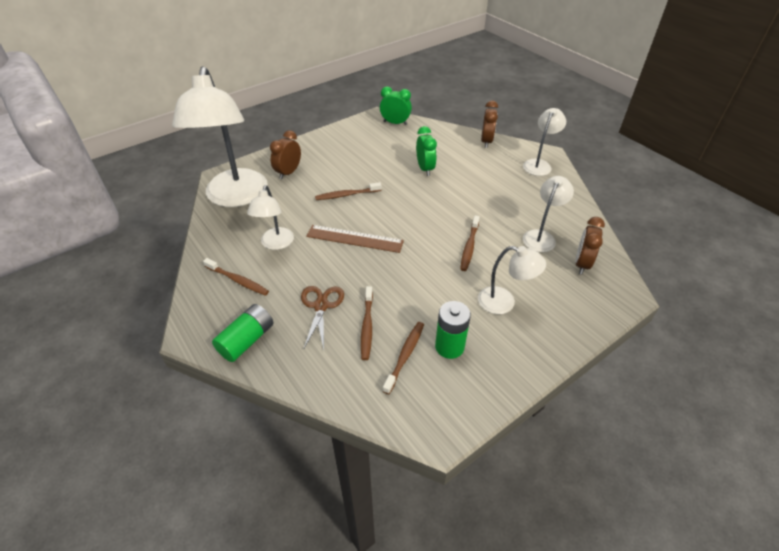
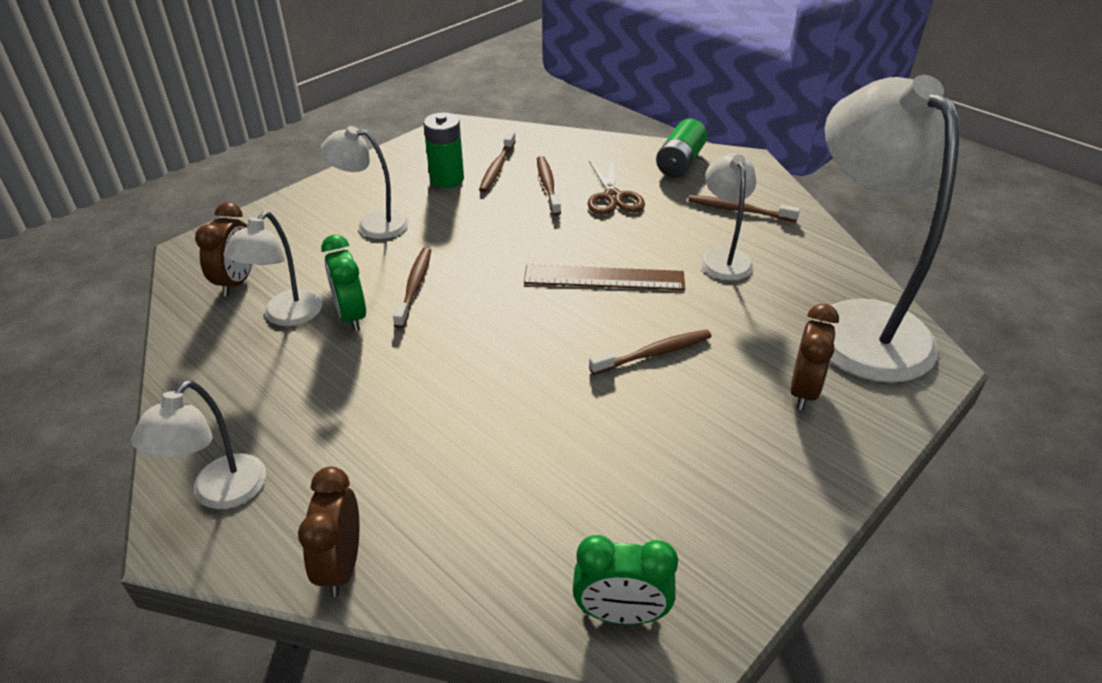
camera: 170 degrees right, 5 degrees down
green clock [416,126,437,176] -> green clock moved to [321,235,366,331]

